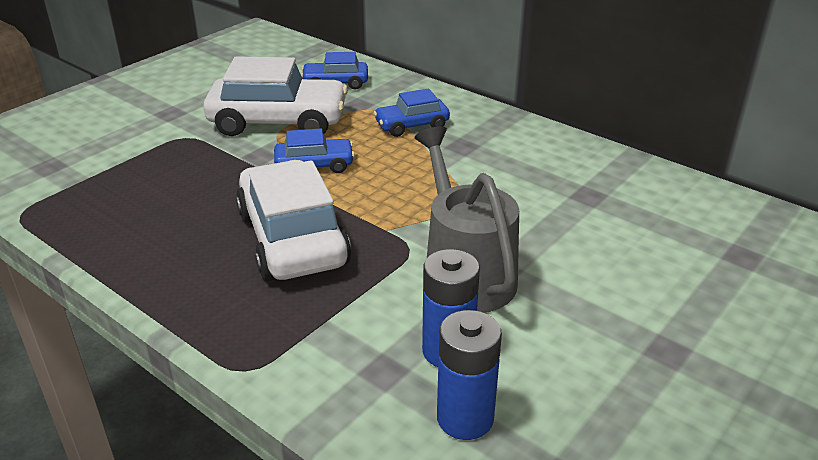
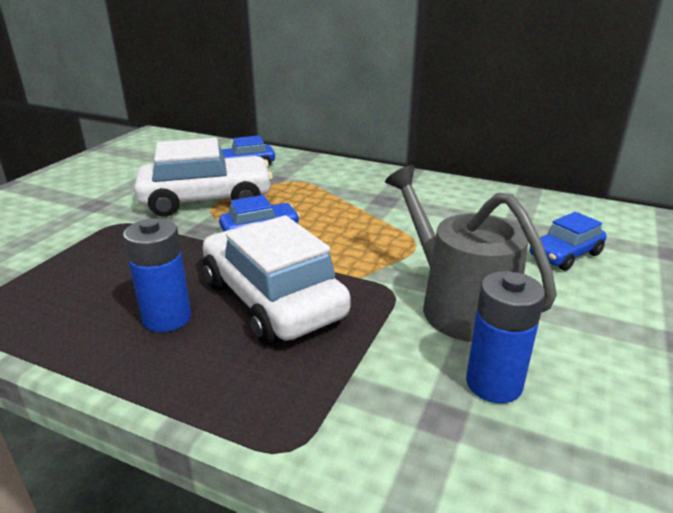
camera: 15 degrees left, 5 degrees down
blue car [374,89,450,137] -> blue car moved to [529,212,606,271]
blue battery [437,310,502,440] -> blue battery moved to [123,218,191,332]

